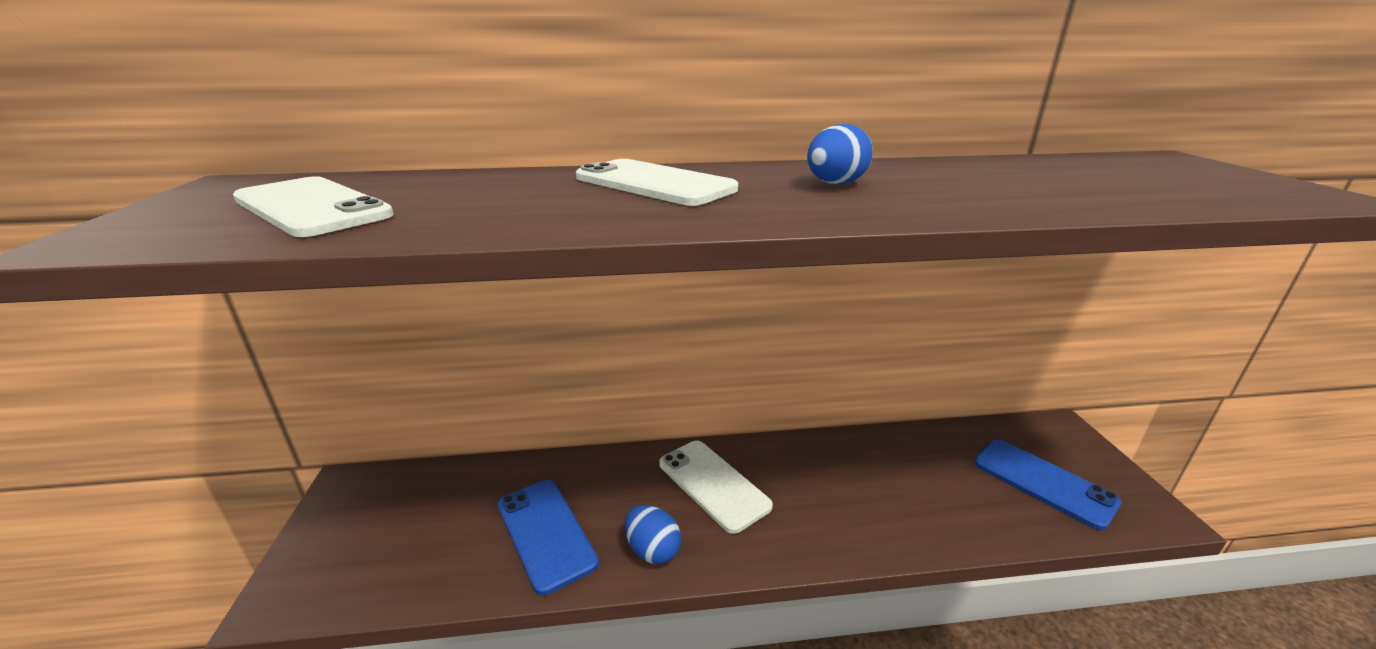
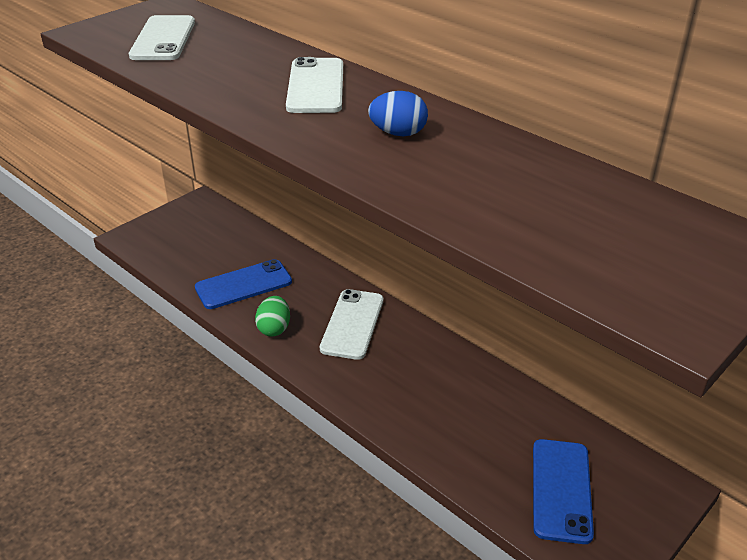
camera: 50 degrees right, 10 degrees up
blue phone [498,480,599,595] -> blue phone turned 45 degrees clockwise [195,259,292,309]
blue egg [625,505,681,564] -> green egg [255,296,290,336]

